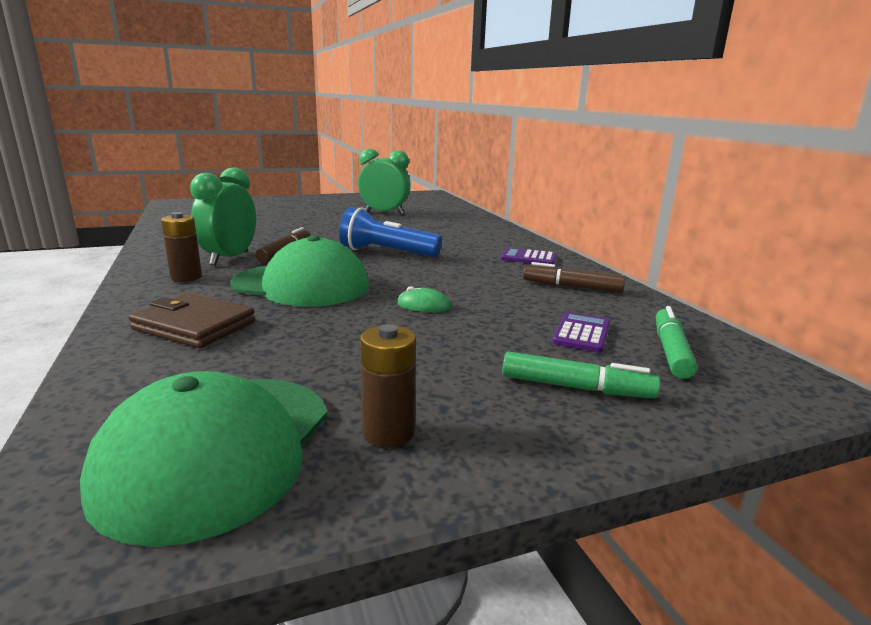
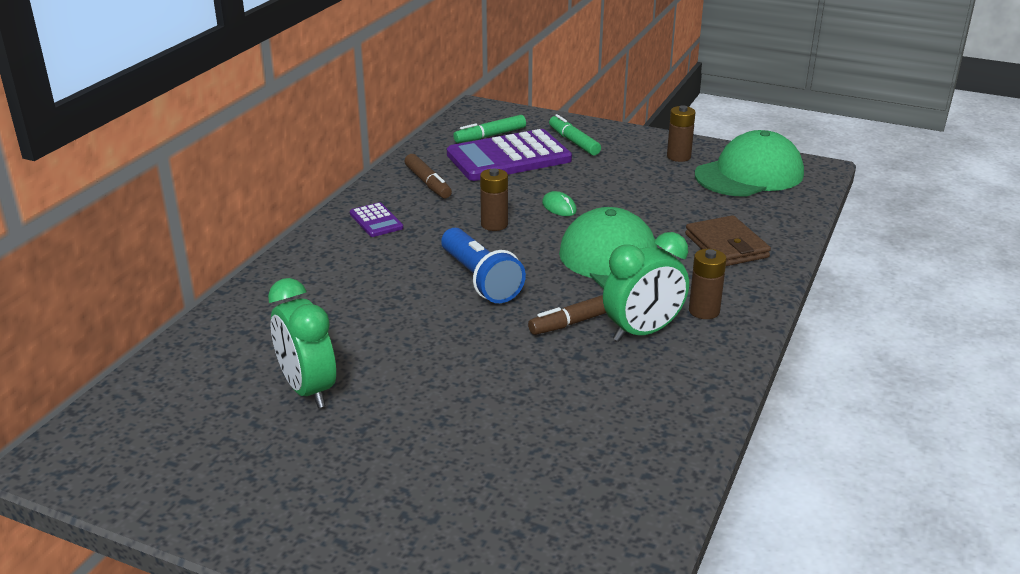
camera: 135 degrees left, 10 degrees up
purple calculator [552,312,610,353] -> purple calculator [447,129,572,181], size x2.17
none -> brown battery [480,169,508,231]

